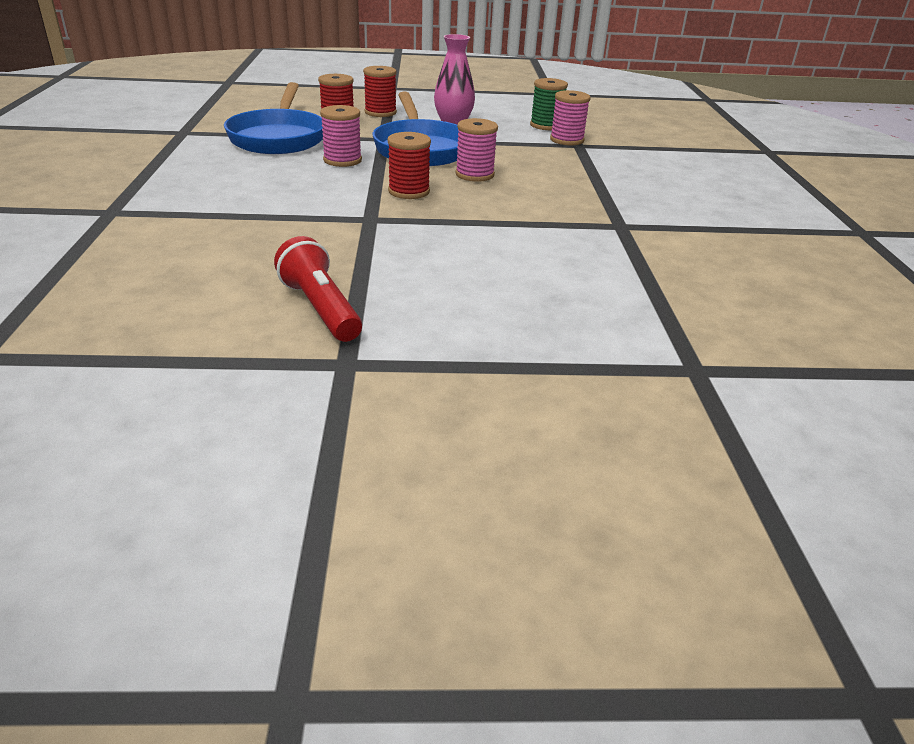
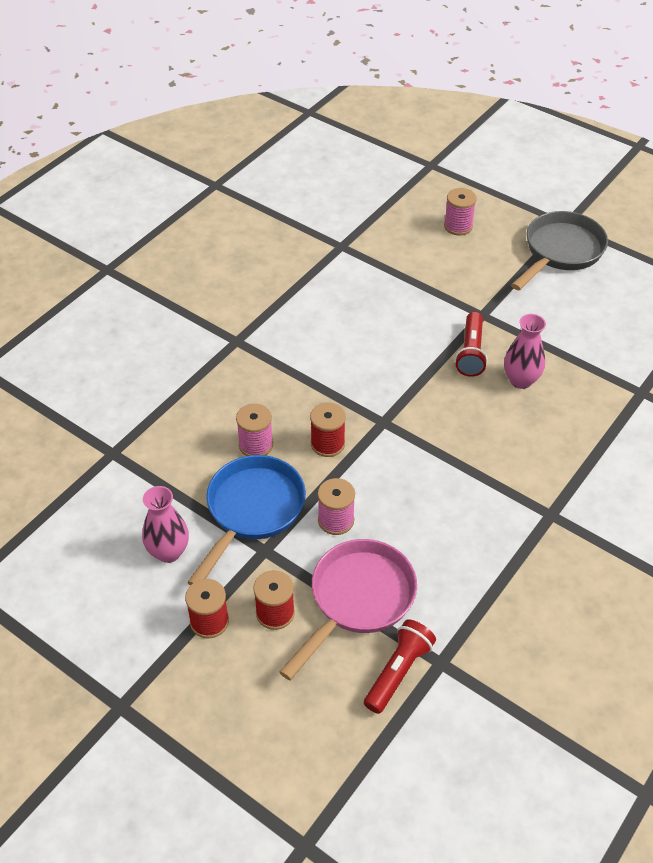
camera: 140 degrees left, 15 degrees up
blue pan [224,82,323,154] -> pink pan [279,539,417,680]
green spool [530,78,568,130] -> none
pink spool [550,90,590,145] -> pink spool moved to [444,188,477,235]
none -> red flashlight [364,619,436,714]
none -> pink vase [504,314,546,389]
none -> grey pan [511,211,608,290]

